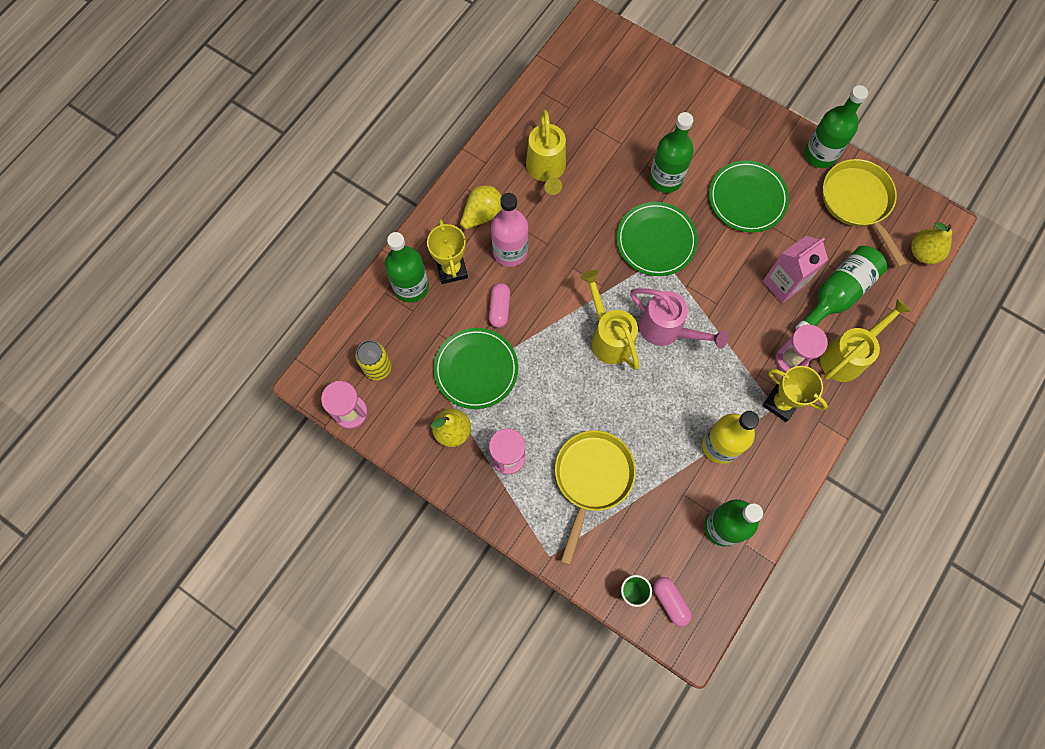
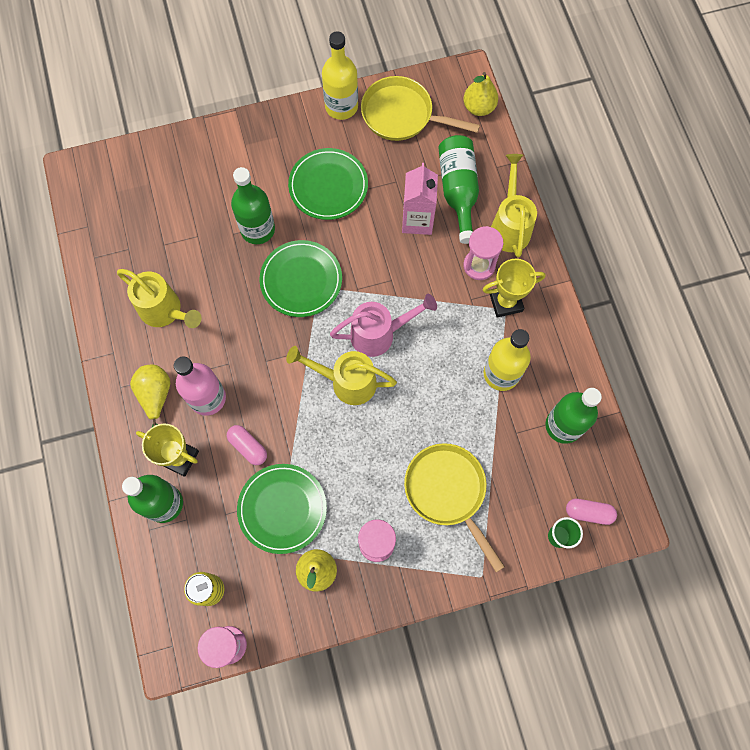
camera: 50 degrees left, 0 degrees up
green bottle [804,85,868,168] -> yellow bottle [322,31,358,120]

